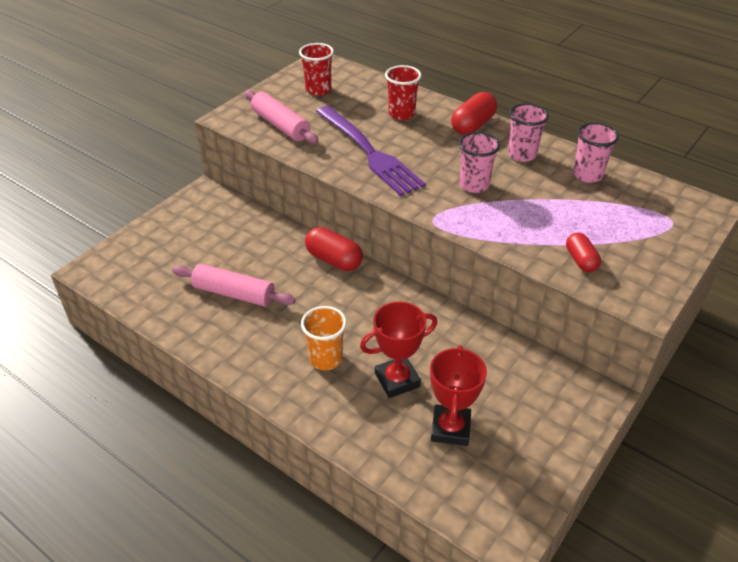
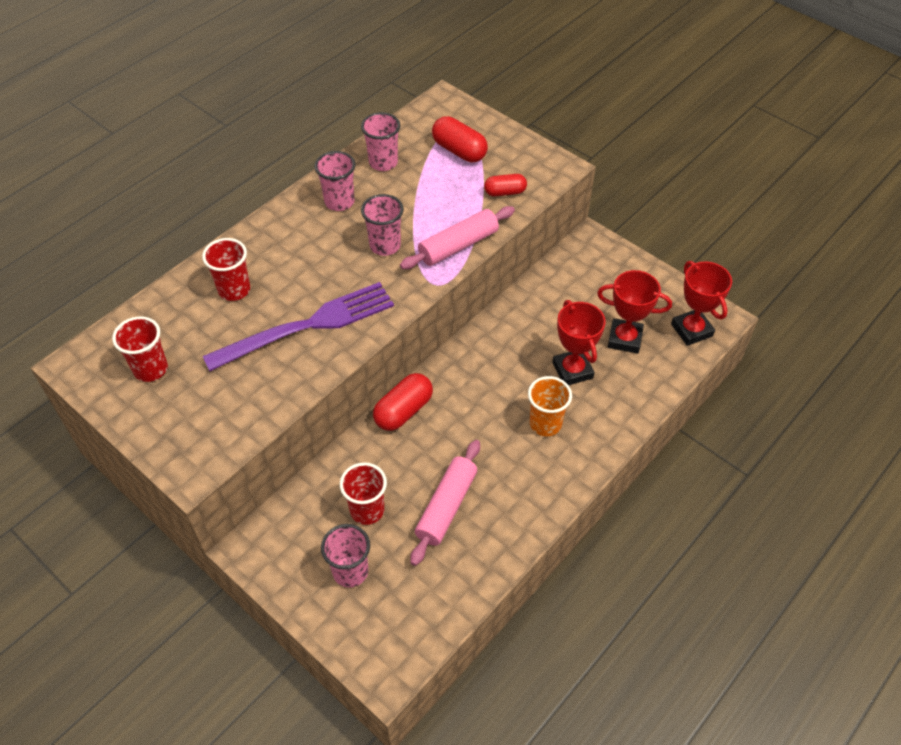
camera: 85 degrees left, 10 degrees up
pink rolling pin [244,90,319,144] -> pink rolling pin moved to [400,206,515,269]
red capsule [451,92,497,135] -> red capsule moved to [432,116,488,162]
none -> pink cup [321,524,370,587]
none -> red cup [340,462,387,525]
none -> red trophy [671,261,732,346]

